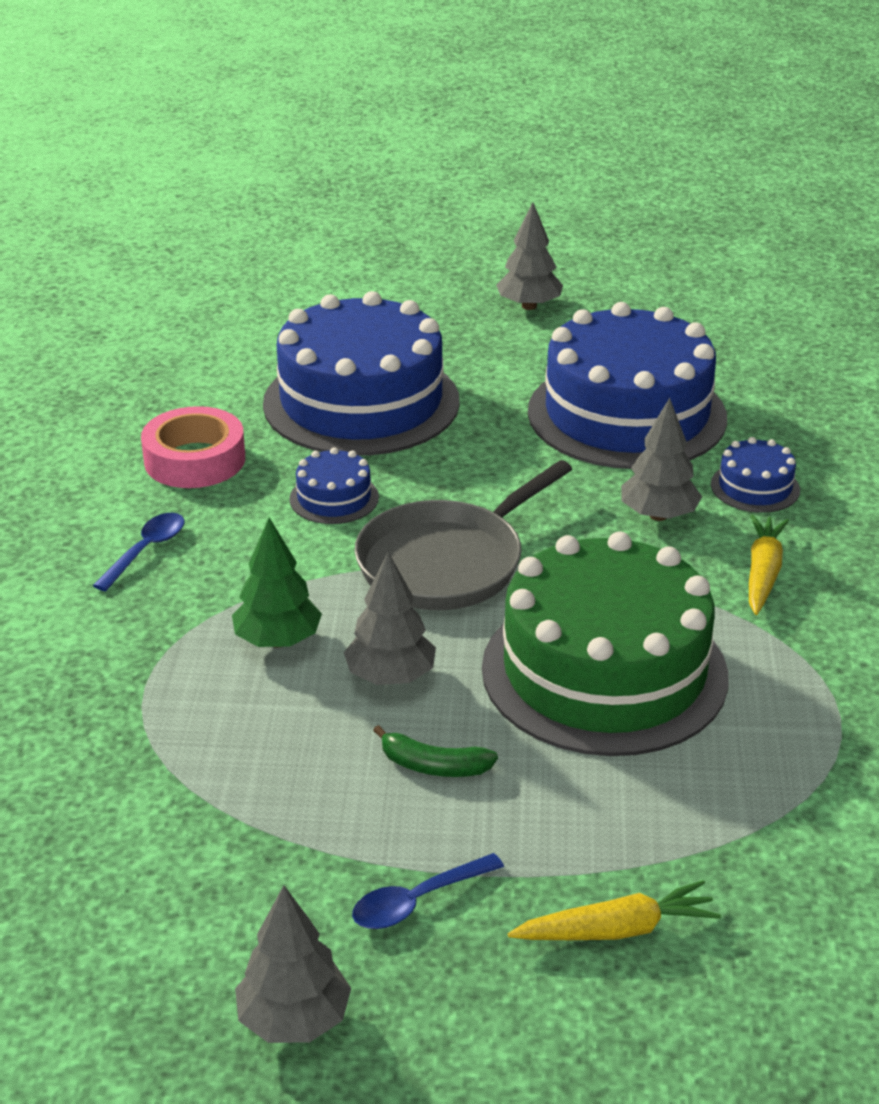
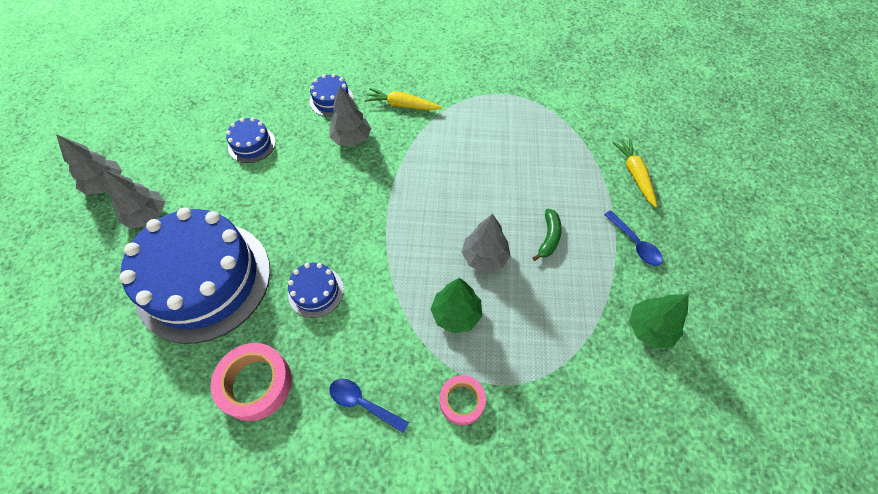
camera: 90 degrees left, 25 degrees up
grey tree [235,885,351,1043] -> grey tree moved to [102,168,165,228]
grey pan [355,460,572,610] -> none
green cake [482,532,728,756] -> none
blue cake [528,302,727,469] -> blue cake [226,117,276,163], size x0.42
none -> pink tape [439,375,486,425]
none -> green tree [629,294,689,349]

